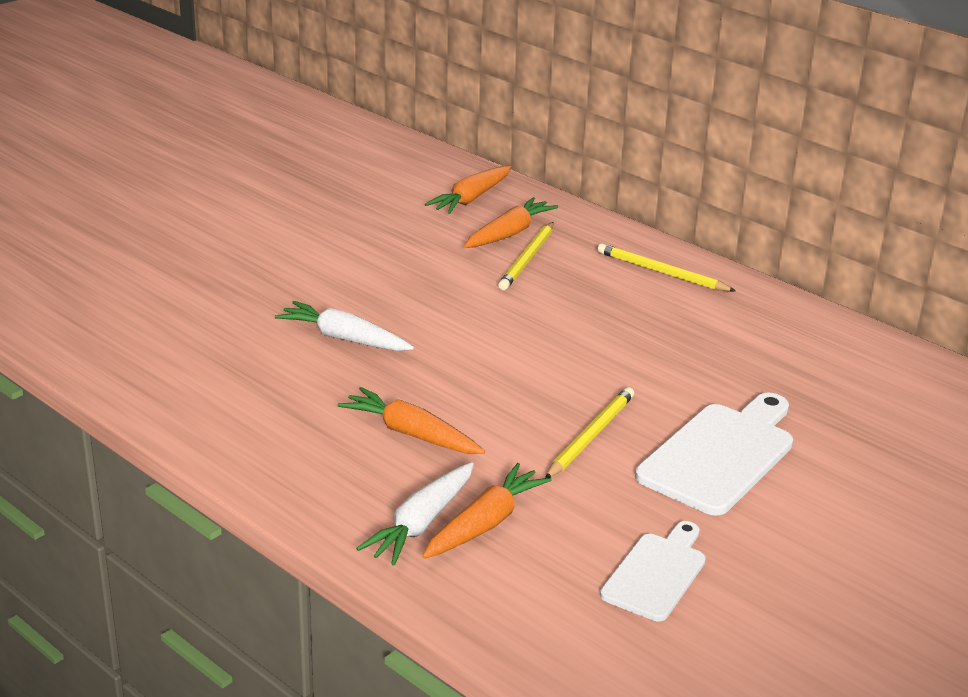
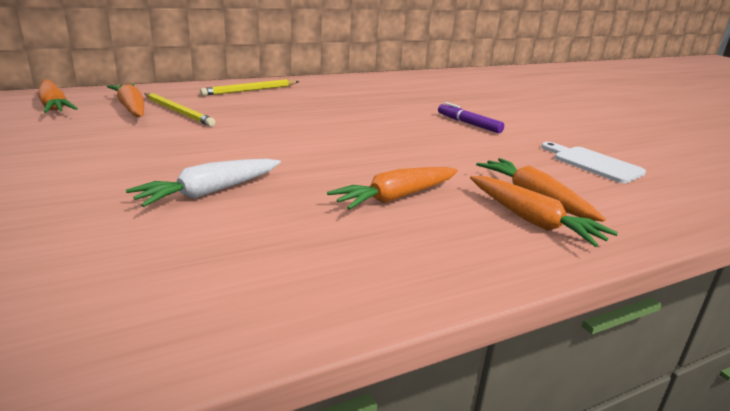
camera: 70 degrees left, 5 degrees down
white carrot [356,462,474,566] -> orange carrot [470,176,618,247]
yellow pencil [545,387,634,478] -> none
white cutting board [635,393,793,516] -> purple marker [438,102,504,133]

